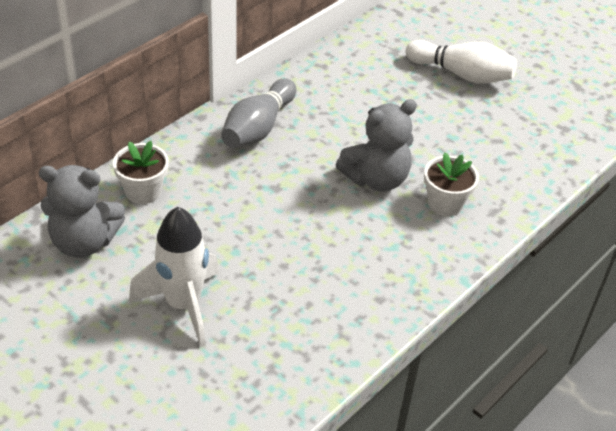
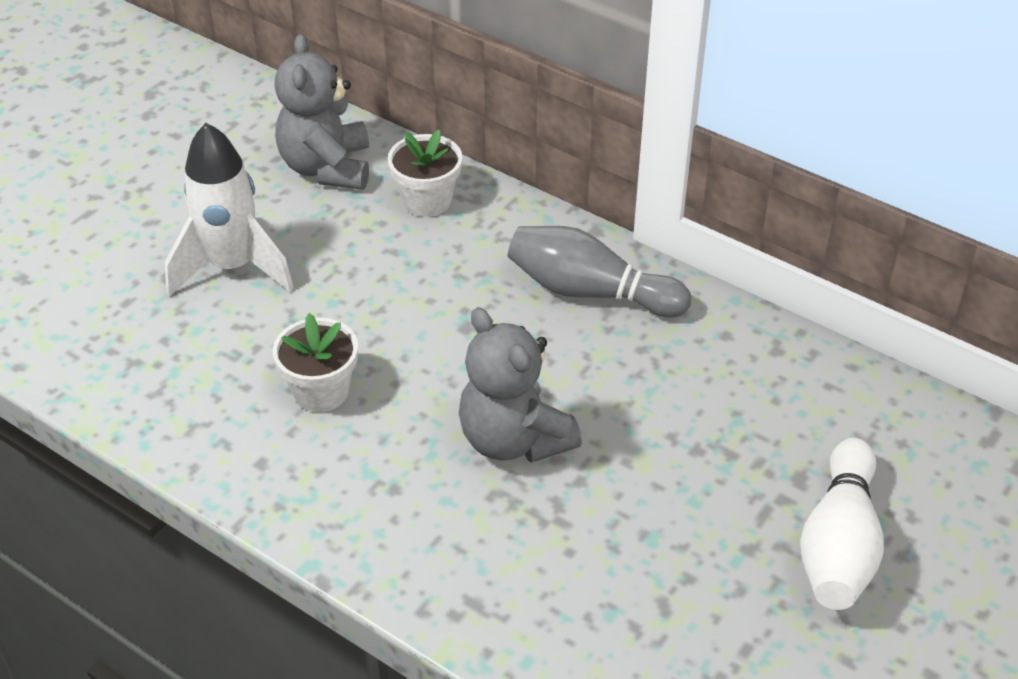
camera: 85 degrees right, 0 degrees up
white flower pot [424,152,479,216] -> white flower pot moved to [273,313,358,412]

